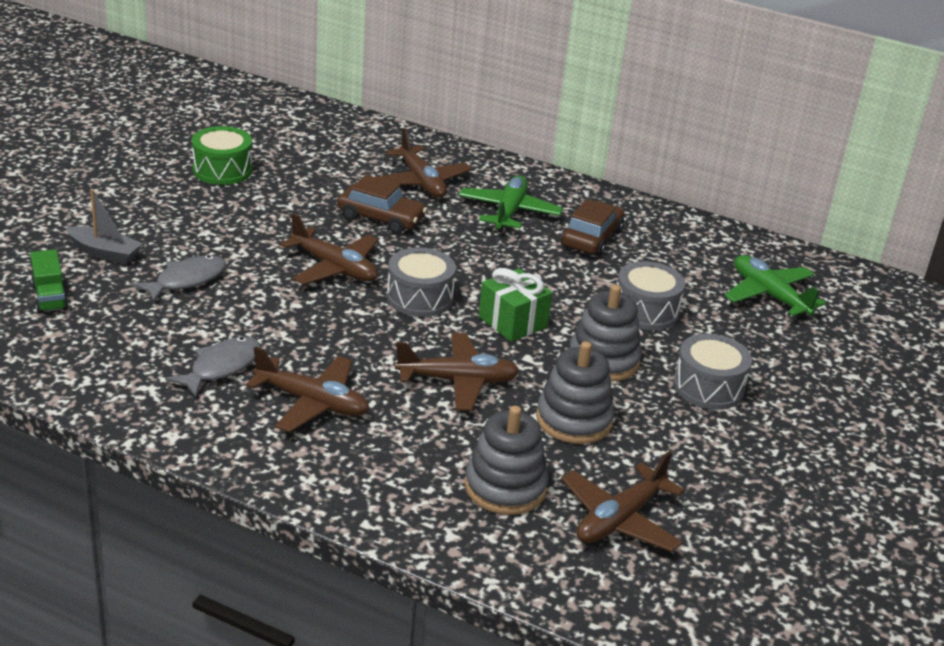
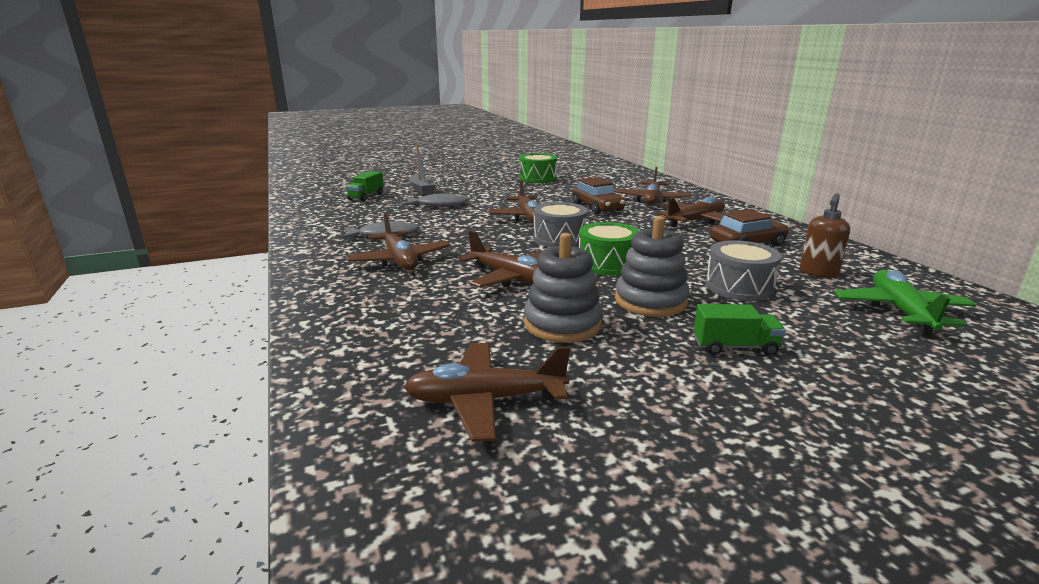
camera: 45 degrees right, 10 degrees down
green plane [459,175,563,233] -> brown plane [657,197,725,227]
grey stacking toy [465,406,549,515] -> none
green gift [479,268,552,342] -> green drum [579,222,640,276]
grey drum [673,334,752,410] -> green truck [693,304,785,356]
none -> brown soap dispenser [800,193,850,278]

